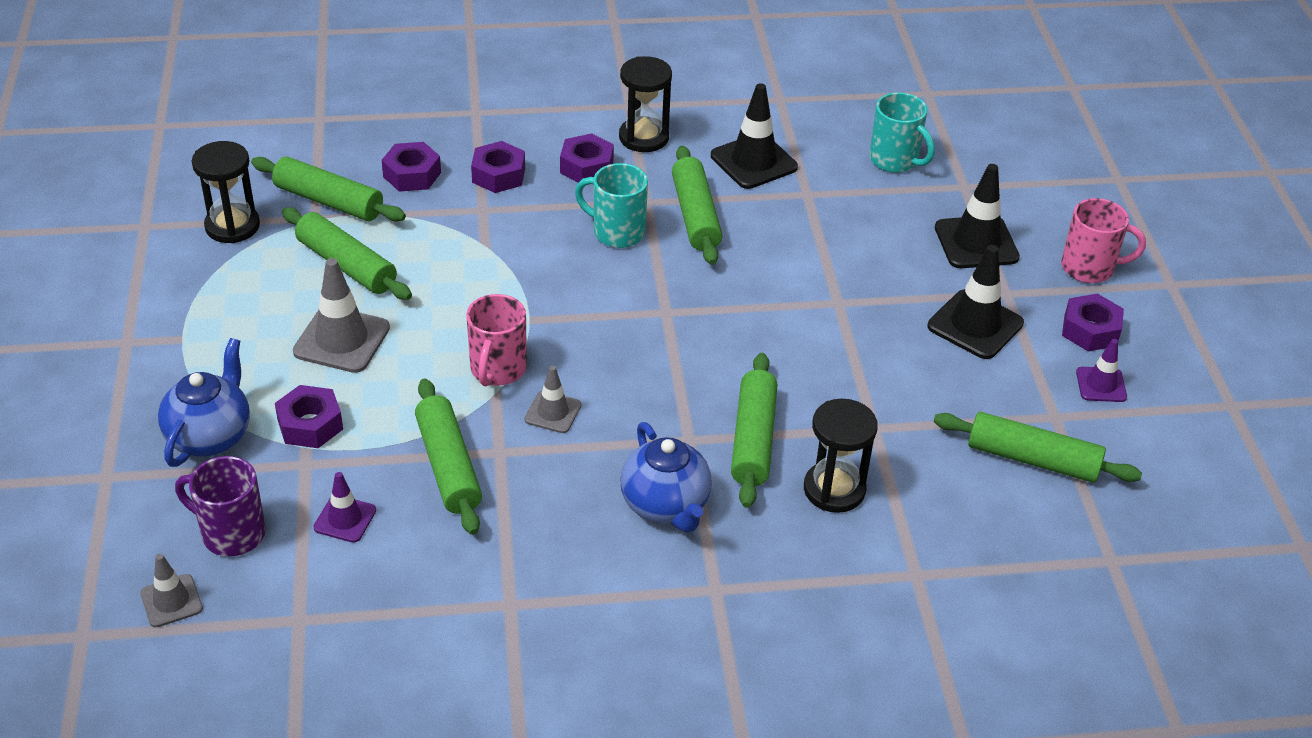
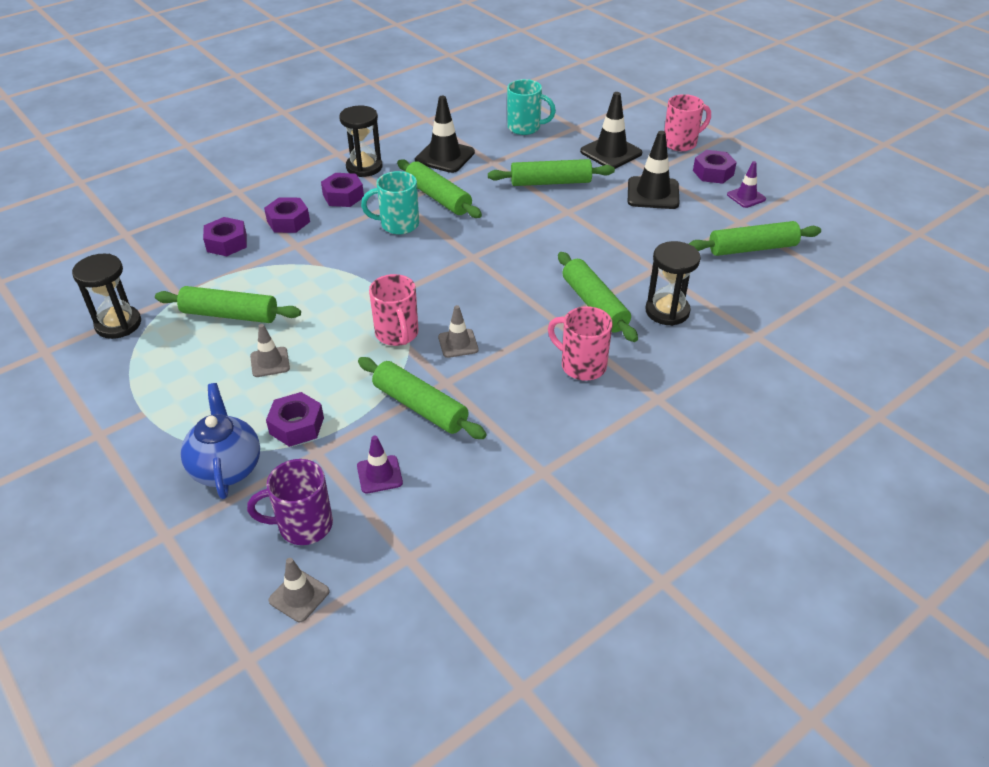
camera: 30 degrees left, 0 degrees up
green rolling pin [251,157,406,222] -> green rolling pin moved to [488,159,615,186]
grey traffic cone [293,258,390,373] -> grey traffic cone [250,324,290,377], size x0.58
blue teapot [620,422,712,533] -> pink mug [548,306,613,381]

